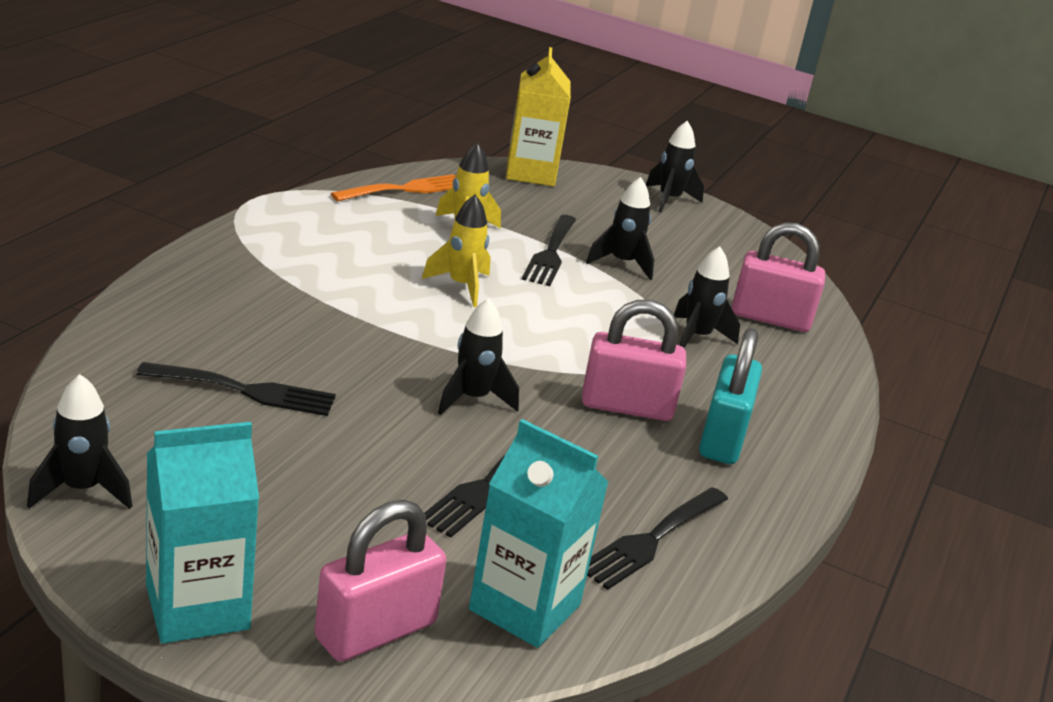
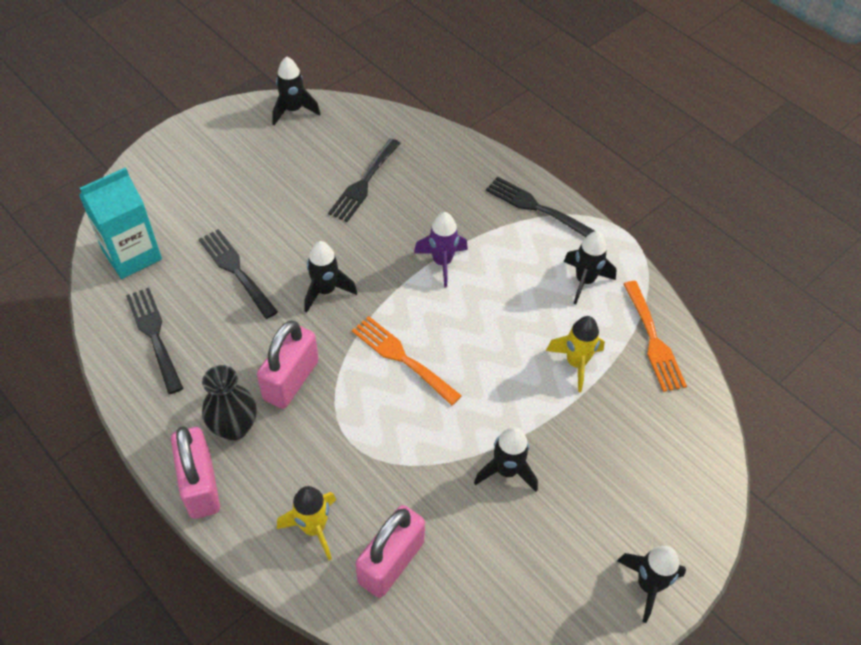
camera: 115 degrees right, 25 degrees up
turquoise carton [146,422,259,643] -> none
pink padlock [315,500,446,662] -> pink padlock moved to [171,426,220,519]
yellow rocket [422,195,491,307] -> yellow rocket moved to [277,486,336,560]
yellow carton [506,47,571,186] -> none
black fork [522,215,576,286] -> black fork moved to [486,177,595,237]
black rocket [674,246,740,348] -> black rocket moved to [564,231,617,304]
turquoise padlock [699,328,762,464] -> black vase [202,365,257,440]
none -> orange fork [352,316,462,406]
none -> purple rocket [414,212,468,287]

